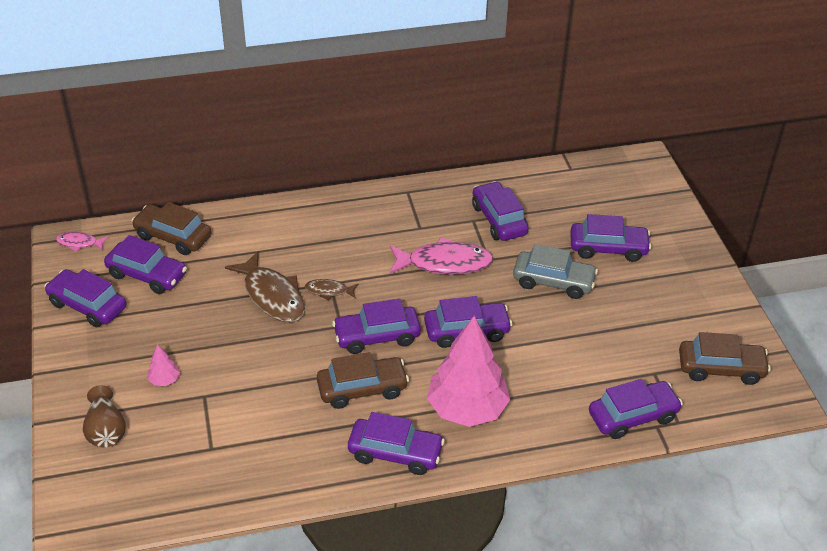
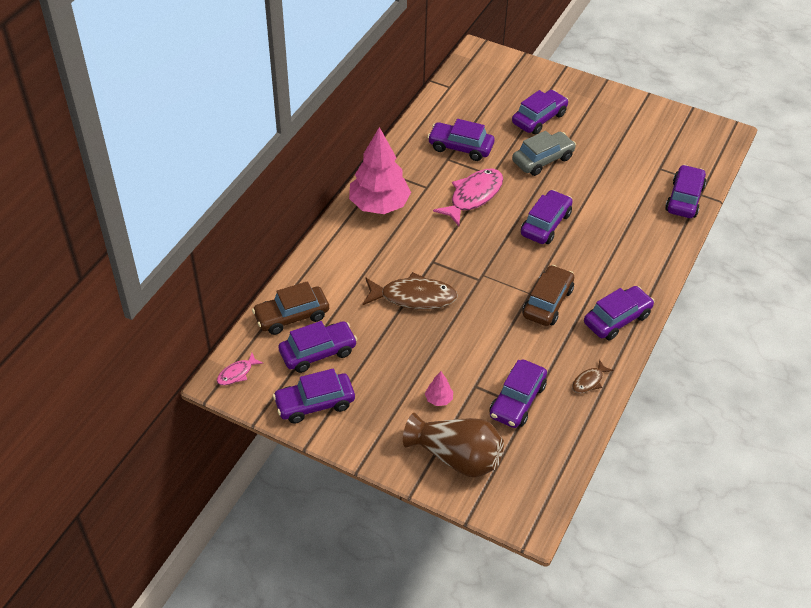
camera: 50 degrees left, 5 degrees up
brown vase [83,385,126,448] -> brown vase [403,413,504,477], size x1.59
brown fish [305,279,359,300] -> brown fish moved to [572,359,614,394]
purple car [332,299,421,354] -> purple car moved to [489,359,547,428]
pink tree [427,316,510,427] -> pink tree moved to [349,127,411,214]
brown car [679,332,771,385] -> none

